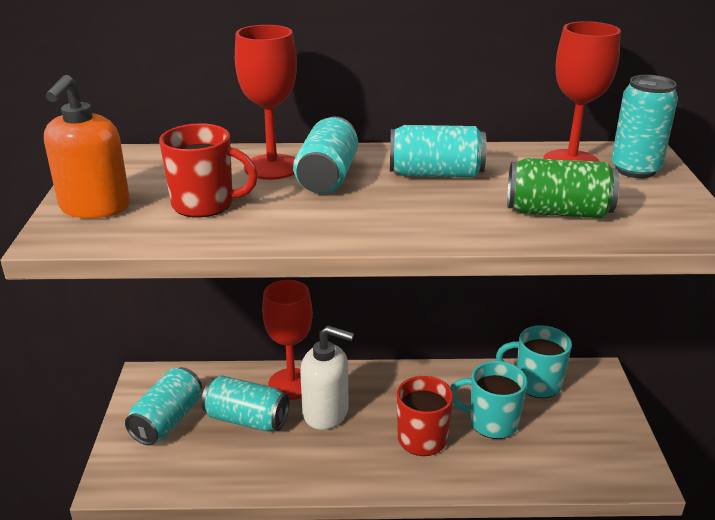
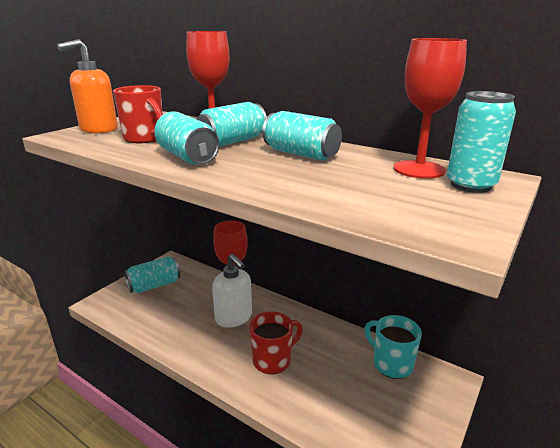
camera: 35 degrees right, 5 degrees down
turquoise can [201,375,289,432] -> turquoise can moved to [154,111,220,165]
turquoise mug [450,361,528,439] -> none
green can [507,158,619,218] -> none

